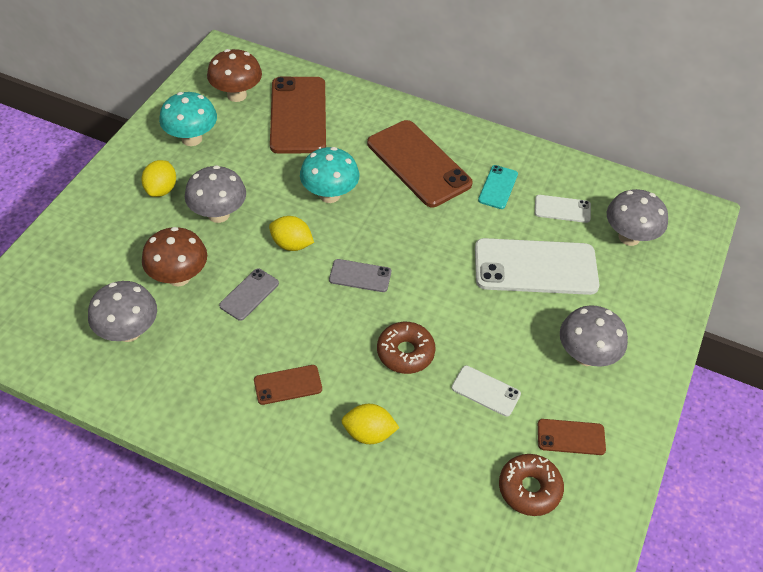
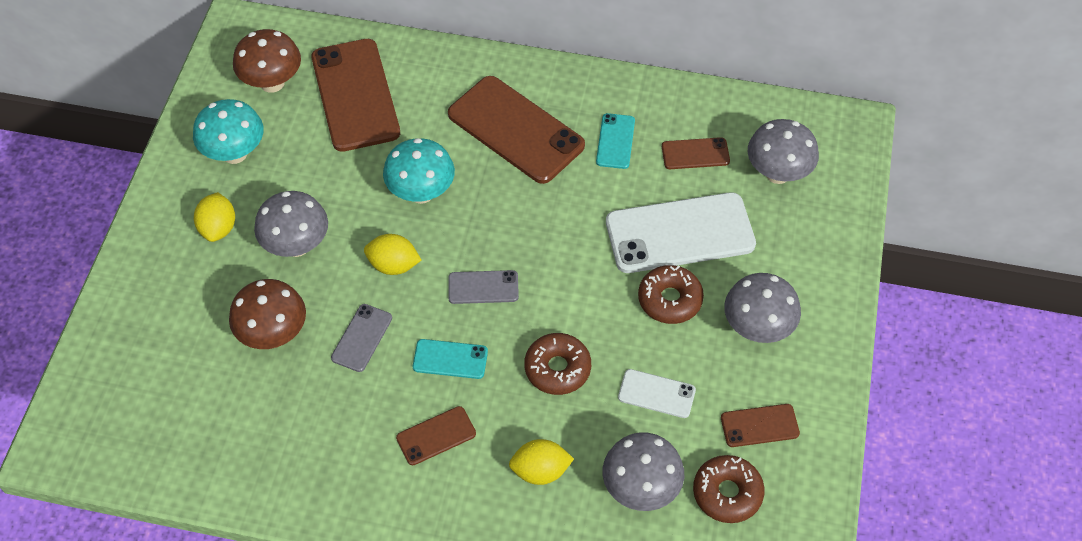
camera: 10 degrees left, 5 degrees up
grey mushroom [88,281,157,342] -> grey mushroom moved to [603,432,684,511]
white phone [535,195,591,223] -> brown phone [662,137,730,169]
none -> turquoise phone [413,339,488,379]
none -> brown donut [638,265,704,324]

